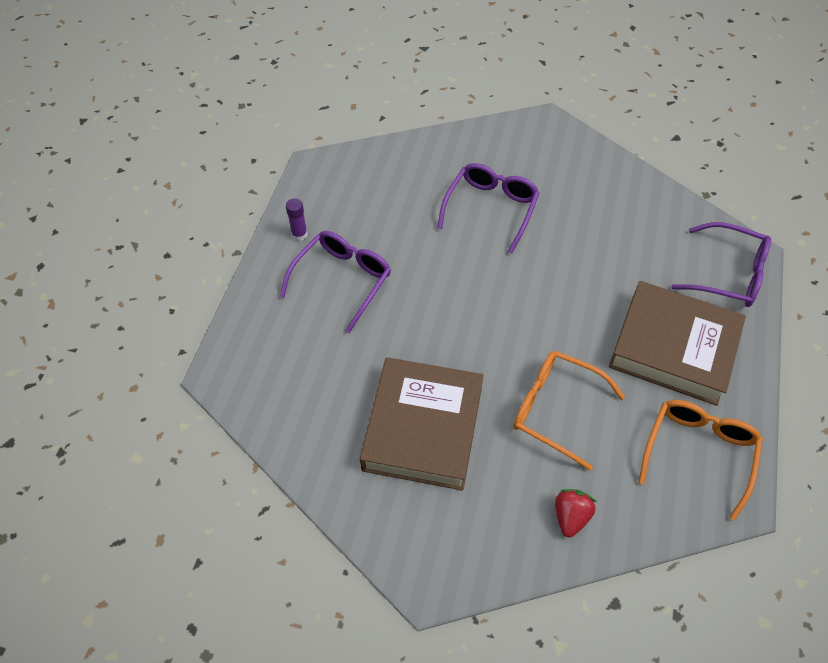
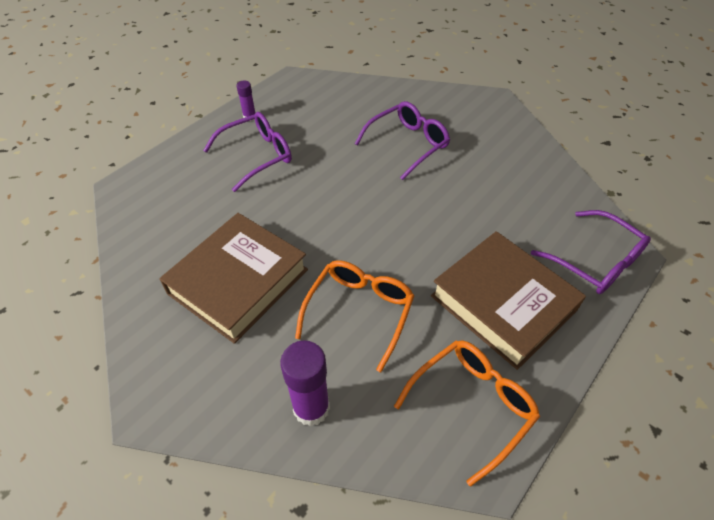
camera: 25 degrees right, 5 degrees down
orange glasses [513,351,625,471] -> orange glasses turned 60 degrees clockwise [295,260,414,372]
red strawberry [555,489,597,538] -> purple glue stick [280,340,330,426]

